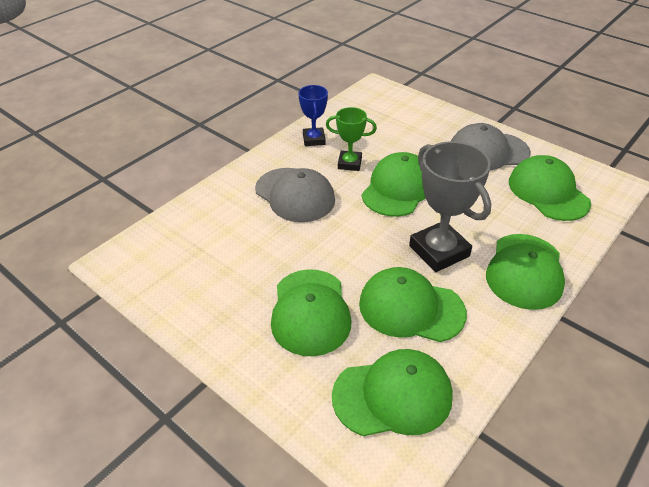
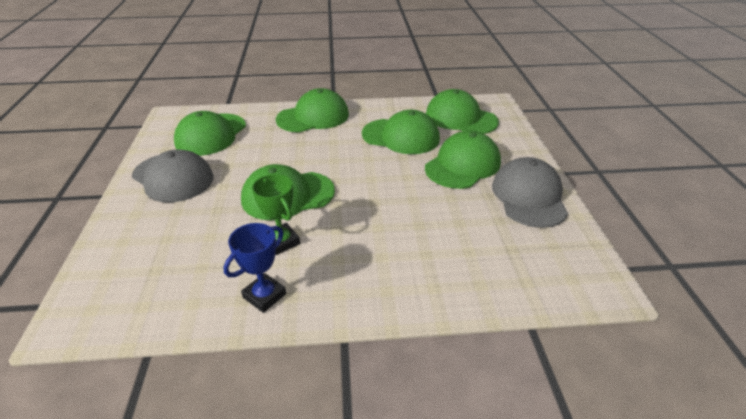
camera: 135 degrees left, 5 degrees down
grey cap [255,168,335,222] -> grey cap moved to [492,157,568,228]
green cap [359,267,467,342] -> green cap turned 45 degrees counterclockwise [362,110,440,154]
grey trophy [409,141,491,272] -> none

